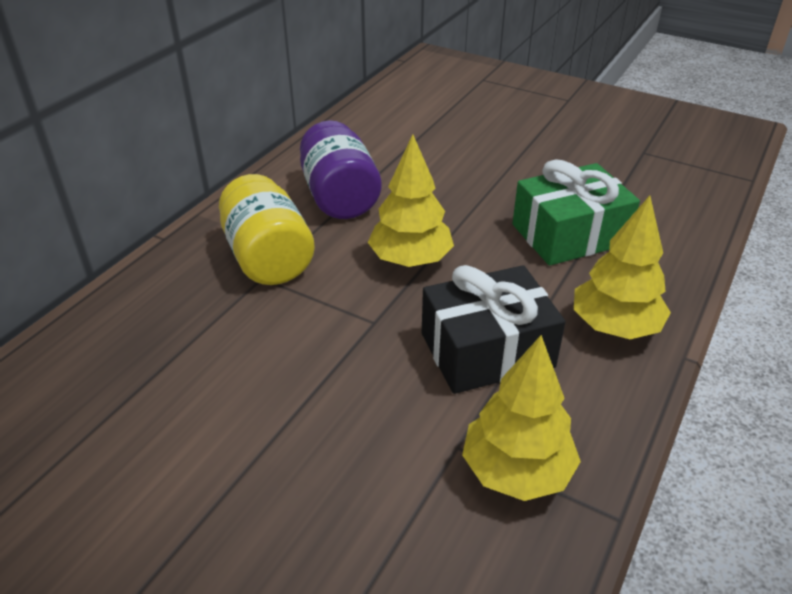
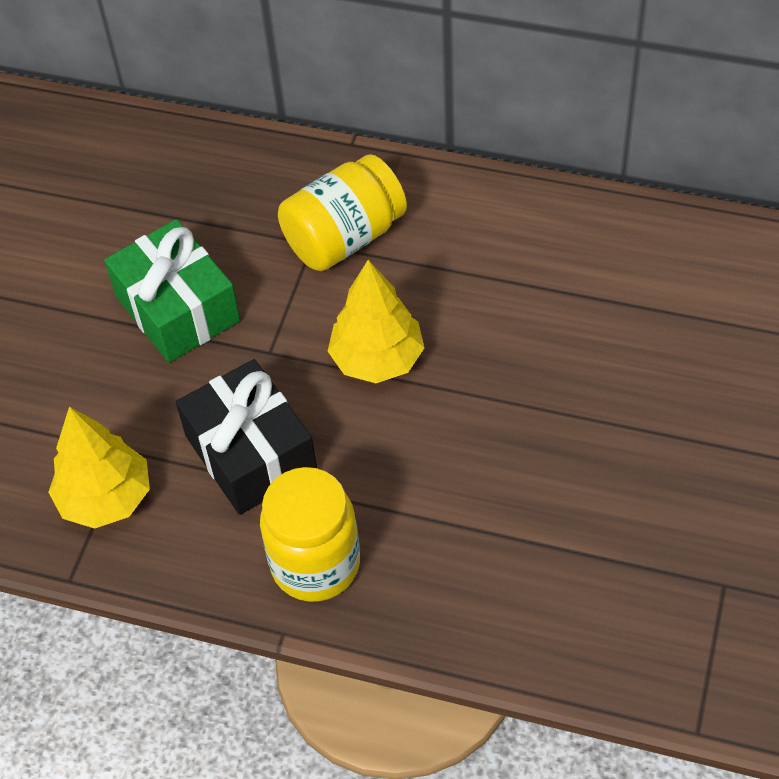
camera: 80 degrees right, 15 degrees up
purple jar [300,120,381,219] -> none
green gift [512,159,640,266] -> green gift moved to [104,219,240,363]
yellow tree [574,195,671,339] -> yellow jar [260,467,360,602]

